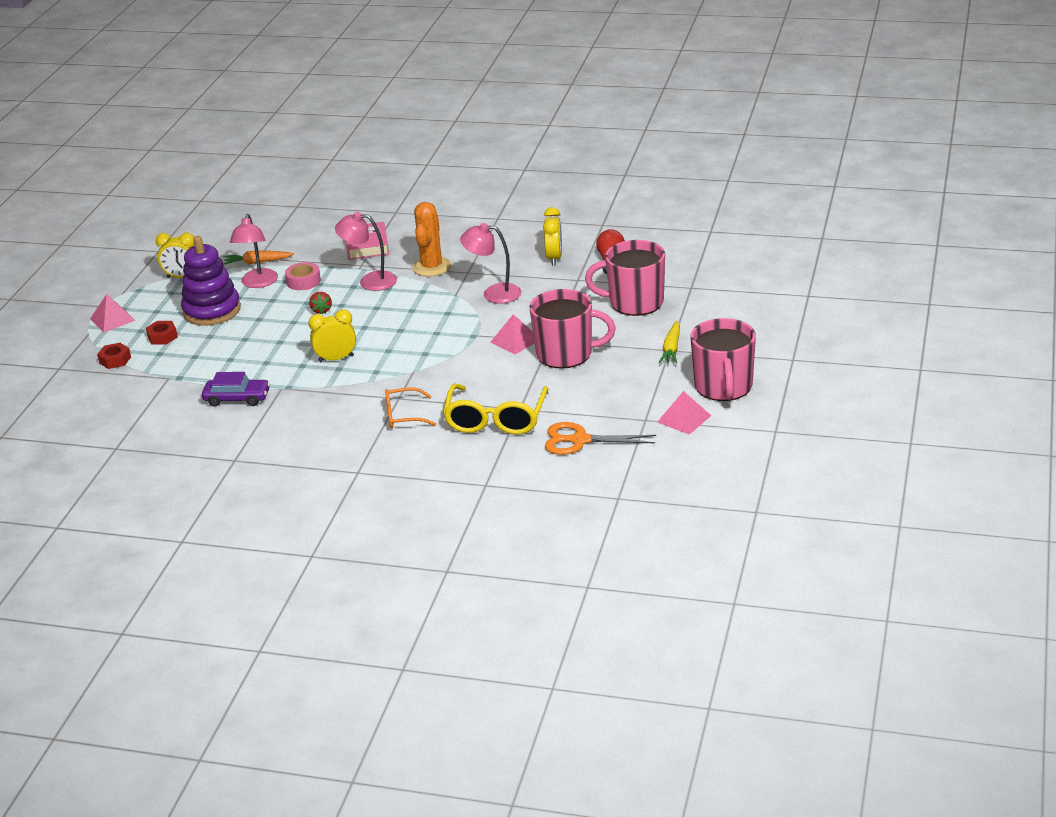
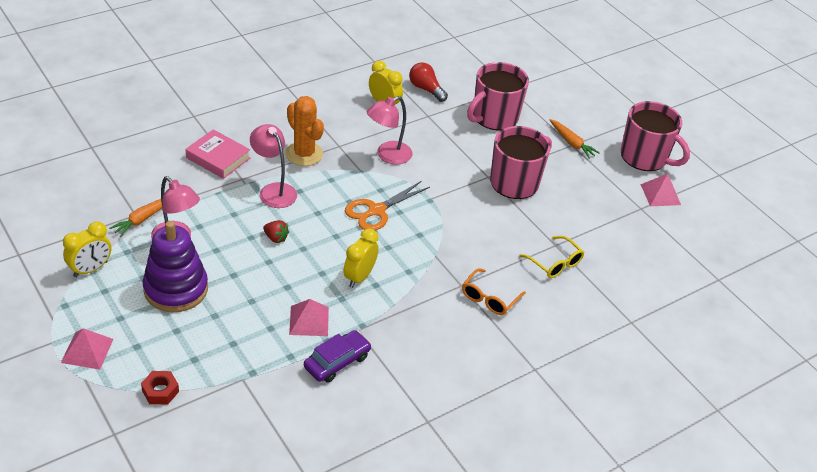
camera: 55 degrees left, 10 degrees up
red nut [146,321,178,344] -> none
pink tape [285,262,321,290] -> none
pink lamp [335,212,397,291] -> pink lamp turned 90 degrees clockwise [250,124,297,208]
yellow glasses [443,384,548,435] -> yellow glasses [519,236,584,278], size x0.59
pink pyramid [491,314,534,355] -> pink pyramid moved to [289,299,329,336]
orange scissors [545,422,656,455] -> orange scissors moved to [345,181,430,231]
yellow carrot [659,320,680,364] -> orange carrot [550,119,600,159]

